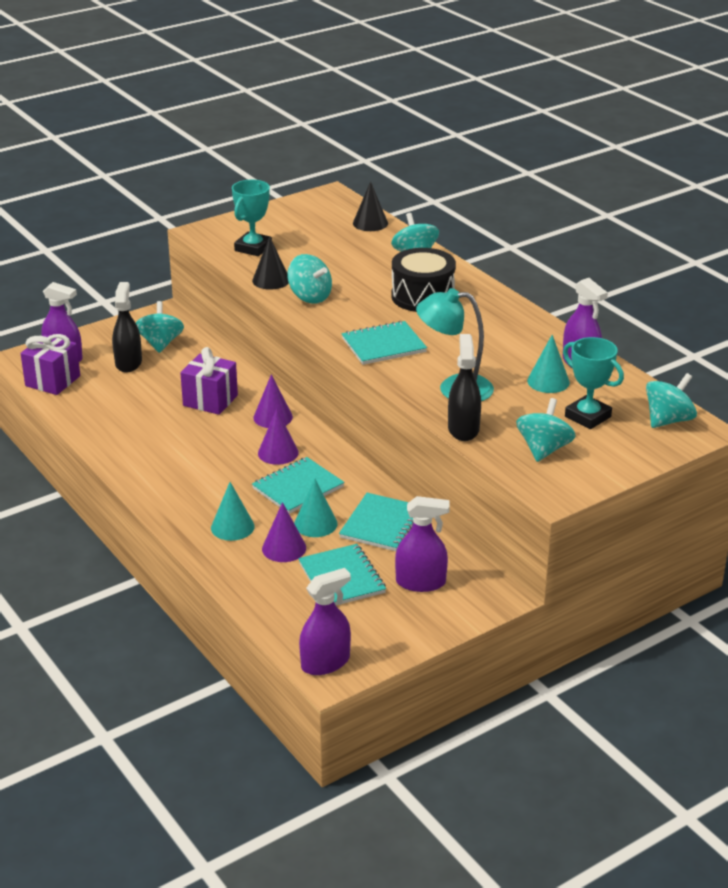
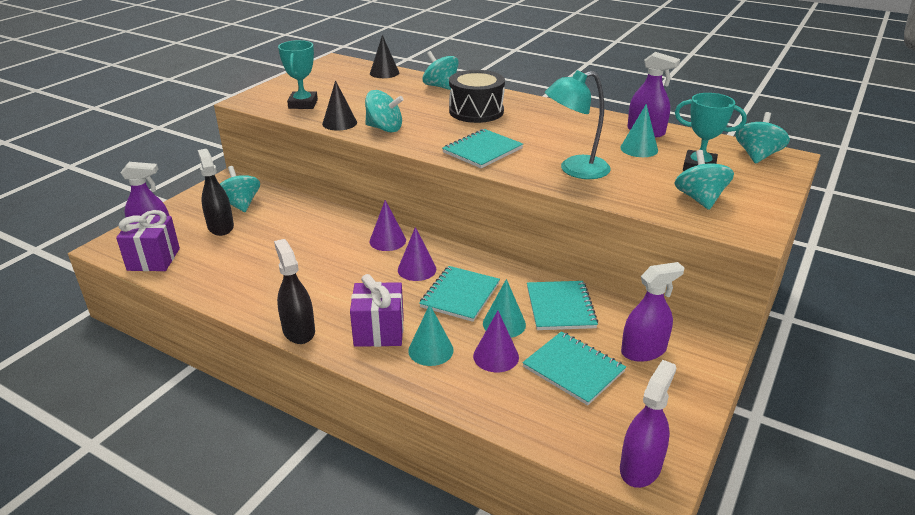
camera: 25 degrees left, 0 degrees up
purple gift [180,347,238,415] -> purple gift moved to [350,274,404,347]
black spray bottle [448,334,481,441] -> black spray bottle moved to [274,239,315,344]

